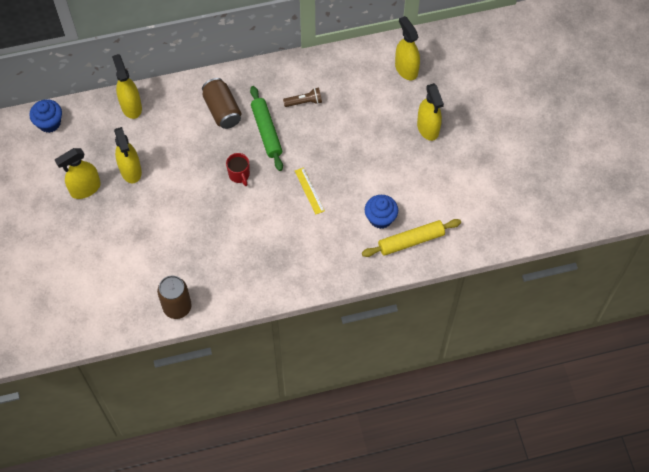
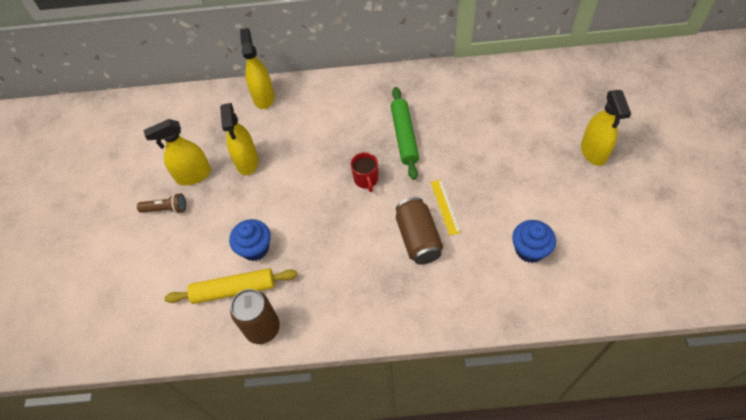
camera: 15 degrees right, 5 degrees down
blue cupcake [29,99,62,133] -> blue cupcake moved to [229,219,271,261]
brown can [202,78,241,129] -> brown can moved to [396,197,443,265]
brown flashlight [283,87,322,107] -> brown flashlight moved to [137,193,186,214]
yellow rolling pin [362,219,461,257] -> yellow rolling pin moved to [164,268,297,304]
yellow spray bottle [395,16,420,80] -> none

